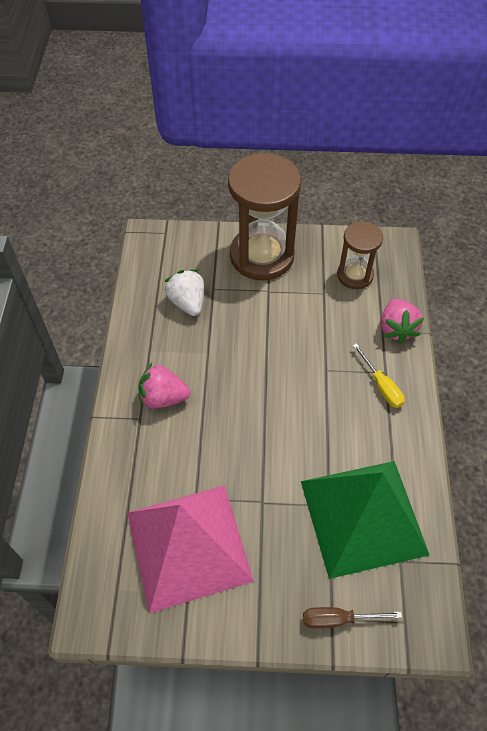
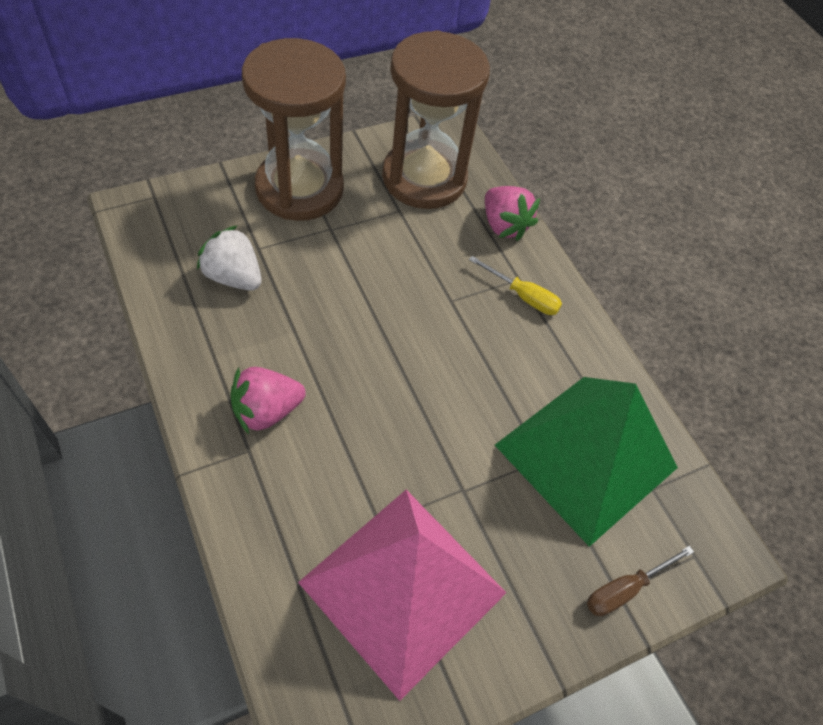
camera: 35 degrees left, 0 degrees up
brown hourglass [337,221,383,289] -> brown hourglass [382,30,490,209], size x1.81

